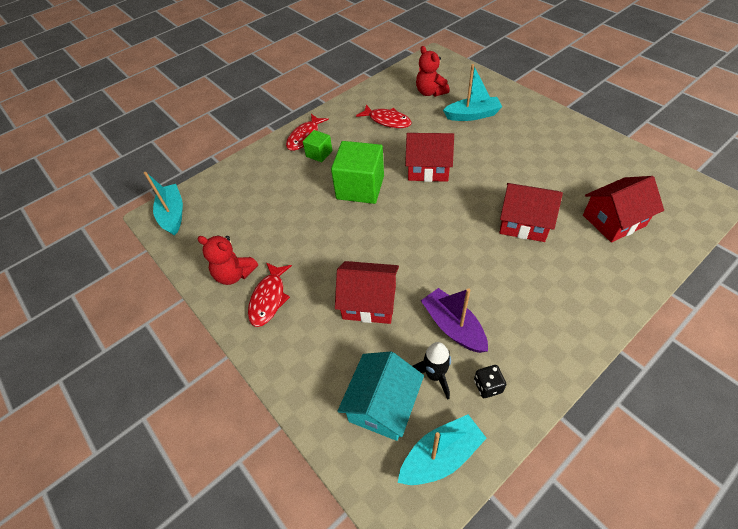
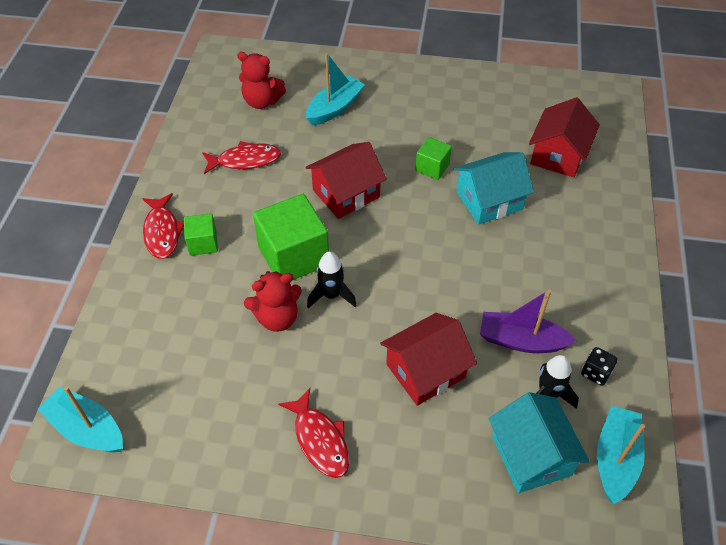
camera: 45 degrees left, 0 degrees up
red teddy bear [197,235,258,285] -> red teddy bear moved to [244,271,302,332]
red house [499,183,563,242] -> turquoise house [454,152,534,225]
none -> black rocket [307,252,357,308]
none -> green cube [415,137,452,180]

